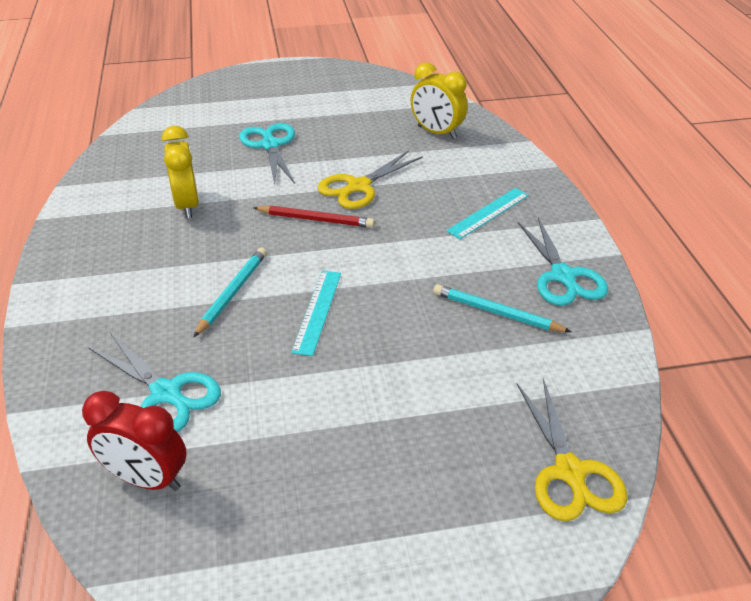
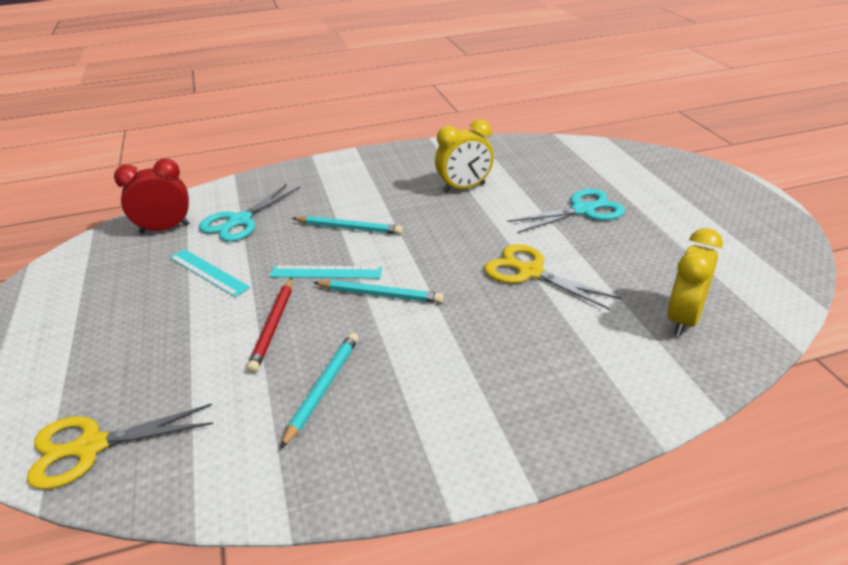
camera: 85 degrees right, 5 degrees down
red clock [82,391,187,491] -> red clock turned 60 degrees clockwise [114,158,190,234]
red pencil [253,205,375,228] -> red pencil moved to [247,278,292,373]
turquoise ruler [446,188,529,239] -> turquoise ruler moved to [169,249,250,297]
turquoise scissors [517,217,608,306] -> none
none -> turquoise pencil [313,280,443,303]

